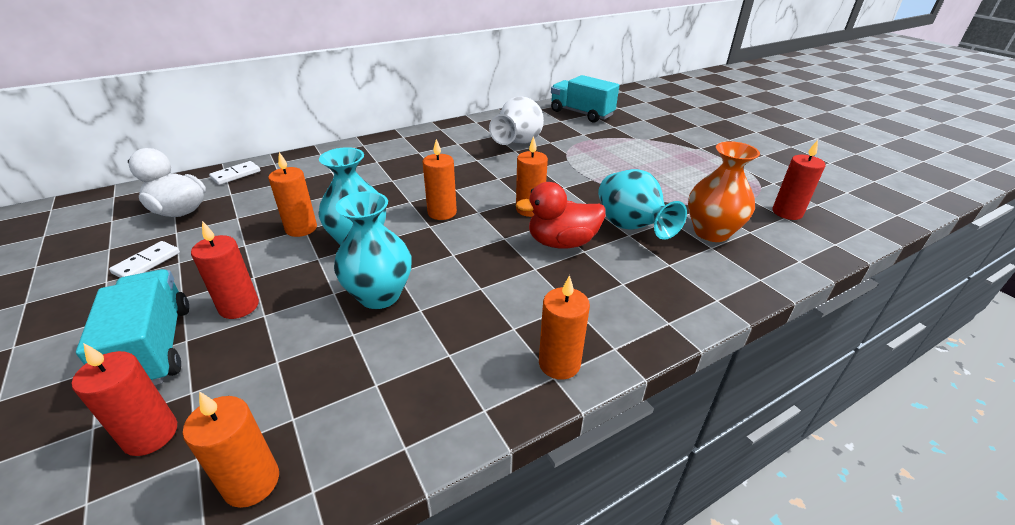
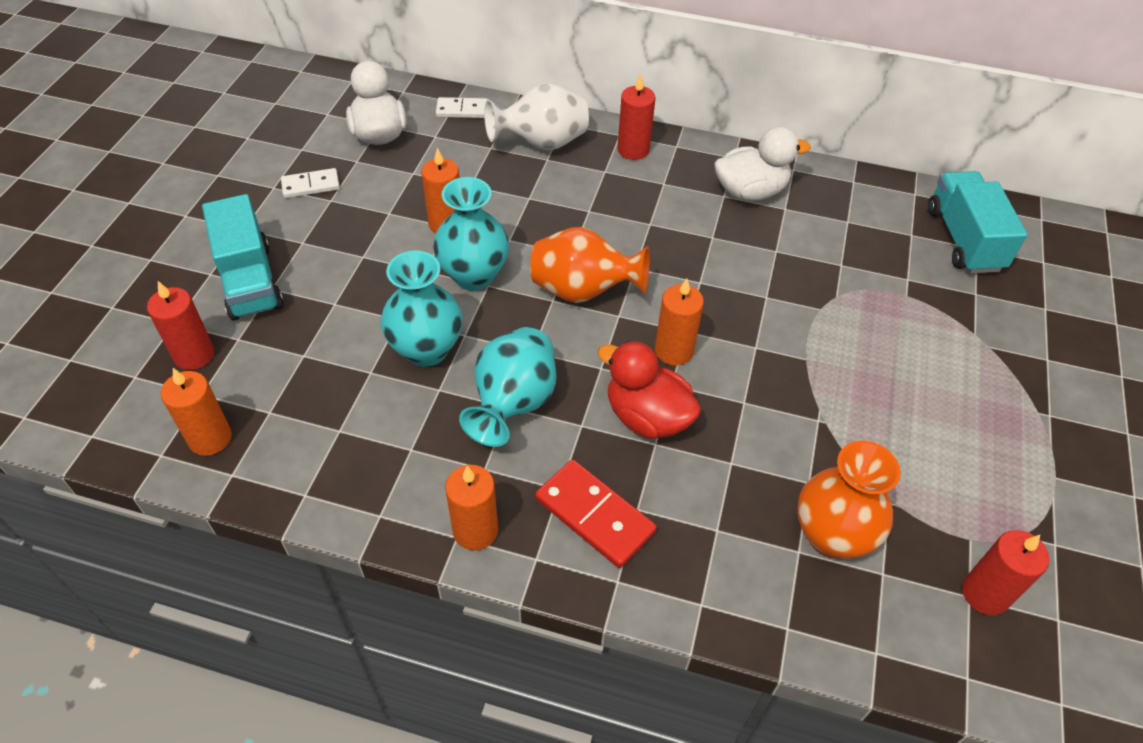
camera: 45 degrees right, 15 degrees up
turquoise truck [76,269,189,385] -> turquoise truck turned 135 degrees clockwise [202,194,284,320]
red candle [191,221,259,319] -> red candle moved to [617,74,655,160]
orange candle [422,139,457,220] -> orange vase [530,227,650,303]
white vase [489,97,544,145] -> white vase moved to [484,82,589,151]
turquoise vase [598,169,687,240] -> turquoise vase moved to [459,327,556,447]
none -> red domino [535,460,657,568]
none -> white duck [714,126,810,201]

